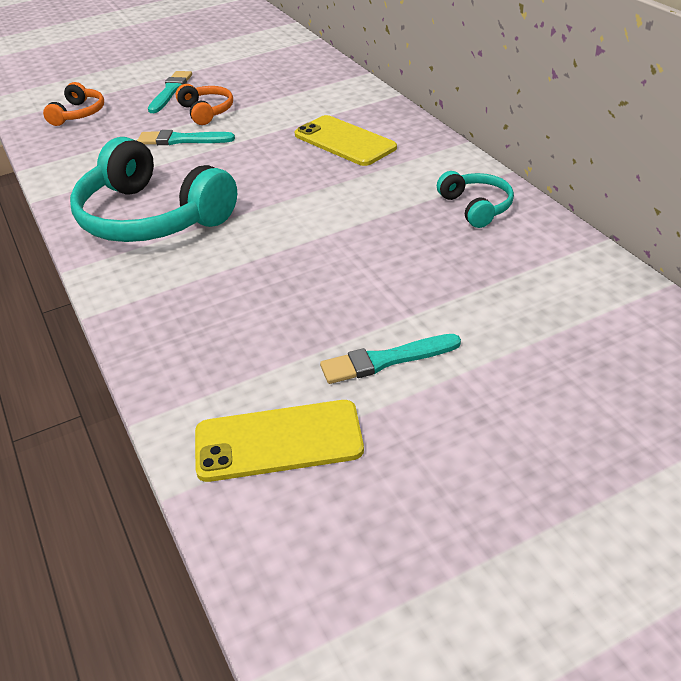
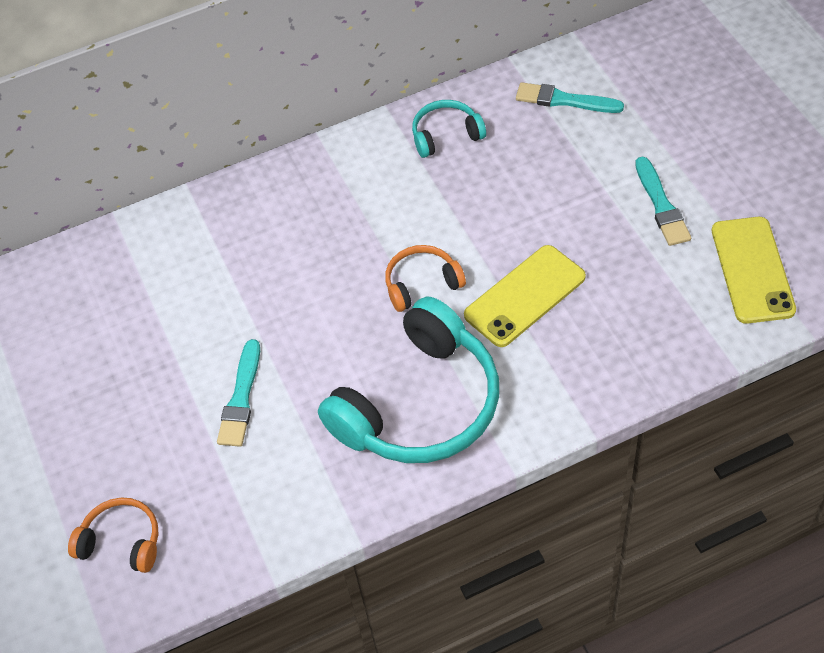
camera: 85 degrees left, 15 degrees up
turquoise brush [148,71,192,113] -> turquoise brush moved to [516,82,624,113]
orange headphones [176,84,233,125] -> orange headphones moved to [385,245,466,312]
yellow phone [295,115,397,166] -> yellow phone moved to [464,245,586,347]

